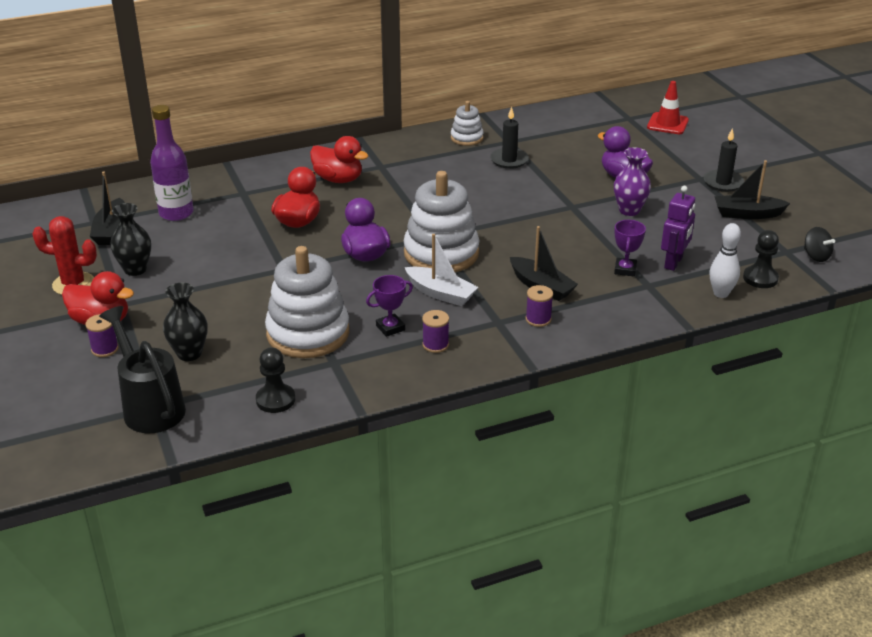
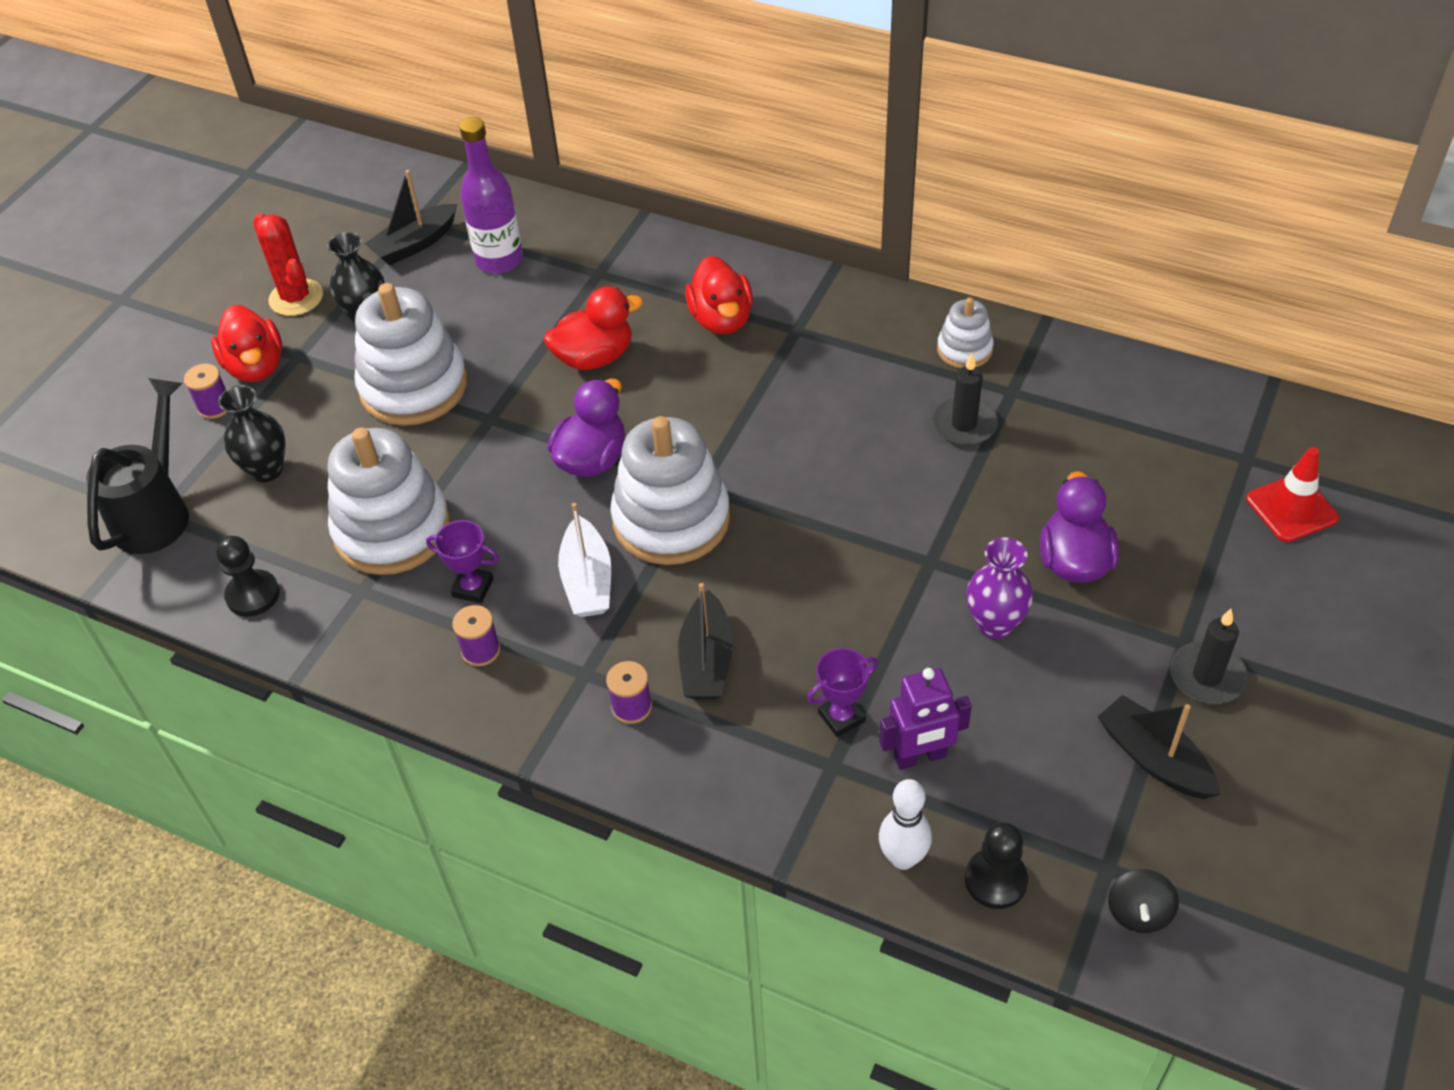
camera: 50 degrees right, 15 degrees up
none -> white stacking toy [354,283,467,426]

